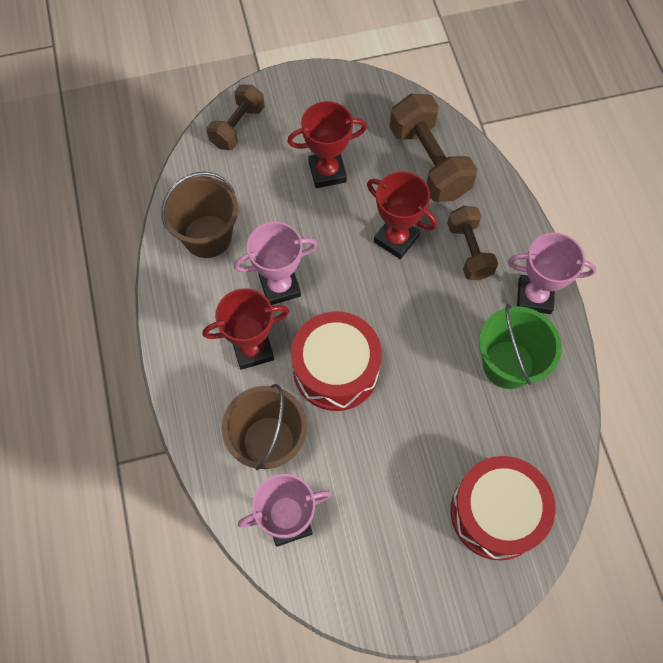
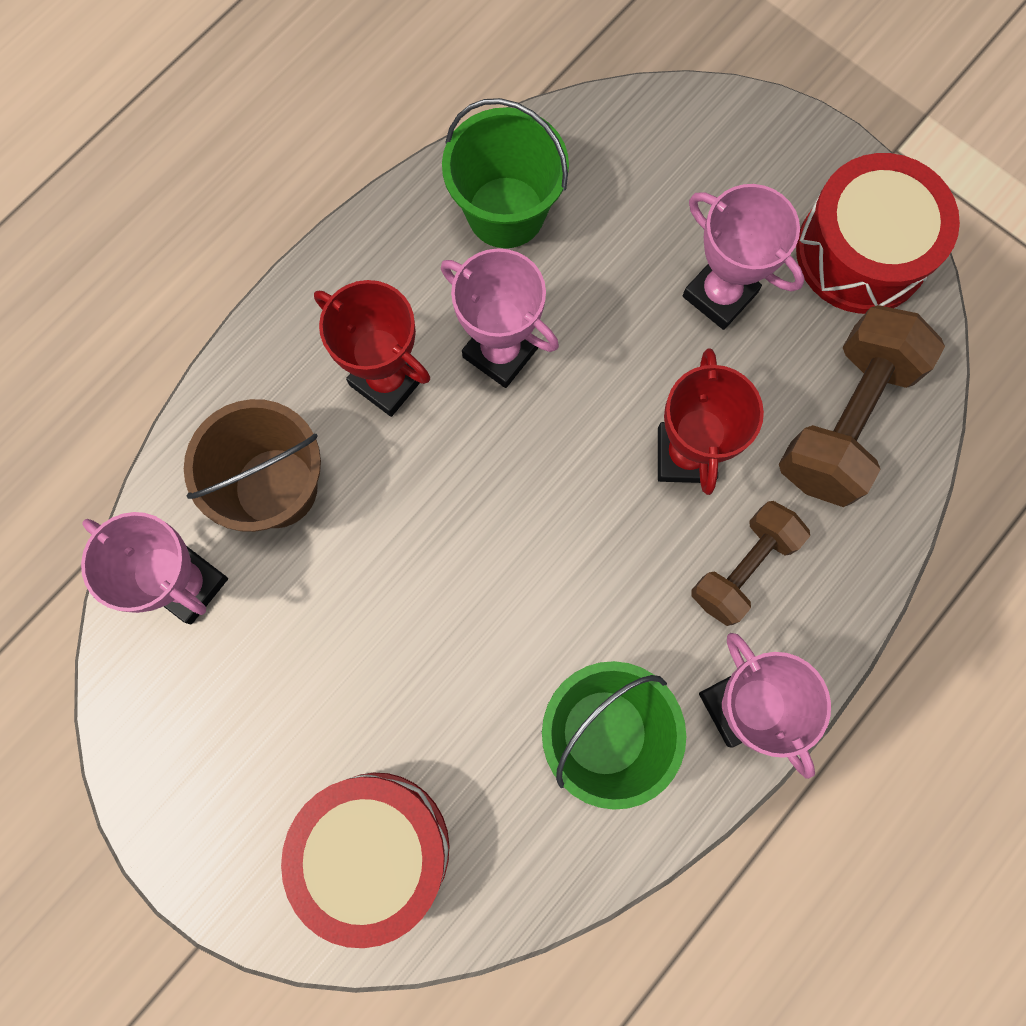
camera: 55 degrees right, 10 degrees up
brown bucket [161,172,238,258] -> green bucket [442,98,569,248]
brown dumbbell [207,85,265,150] -> none
red trophy [287,101,367,188] -> pink trophy [683,184,804,330]
red drum [291,311,382,411] -> red drum moved to [796,153,960,314]

